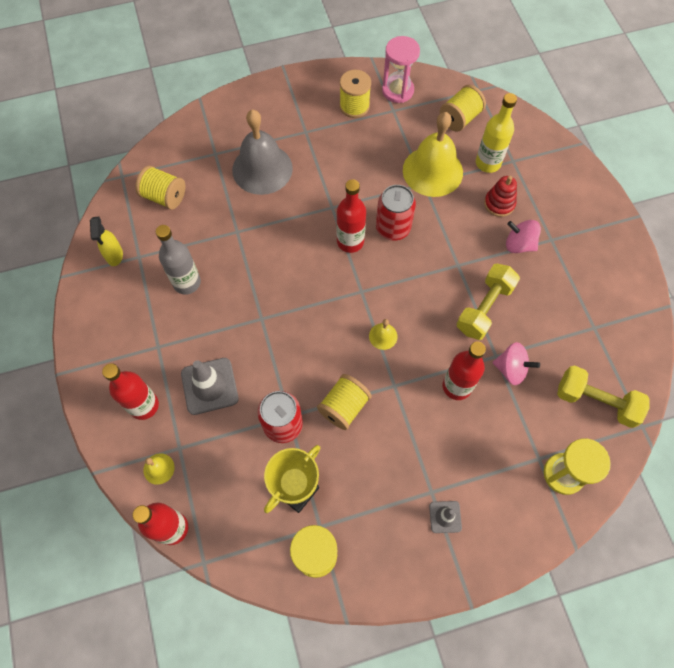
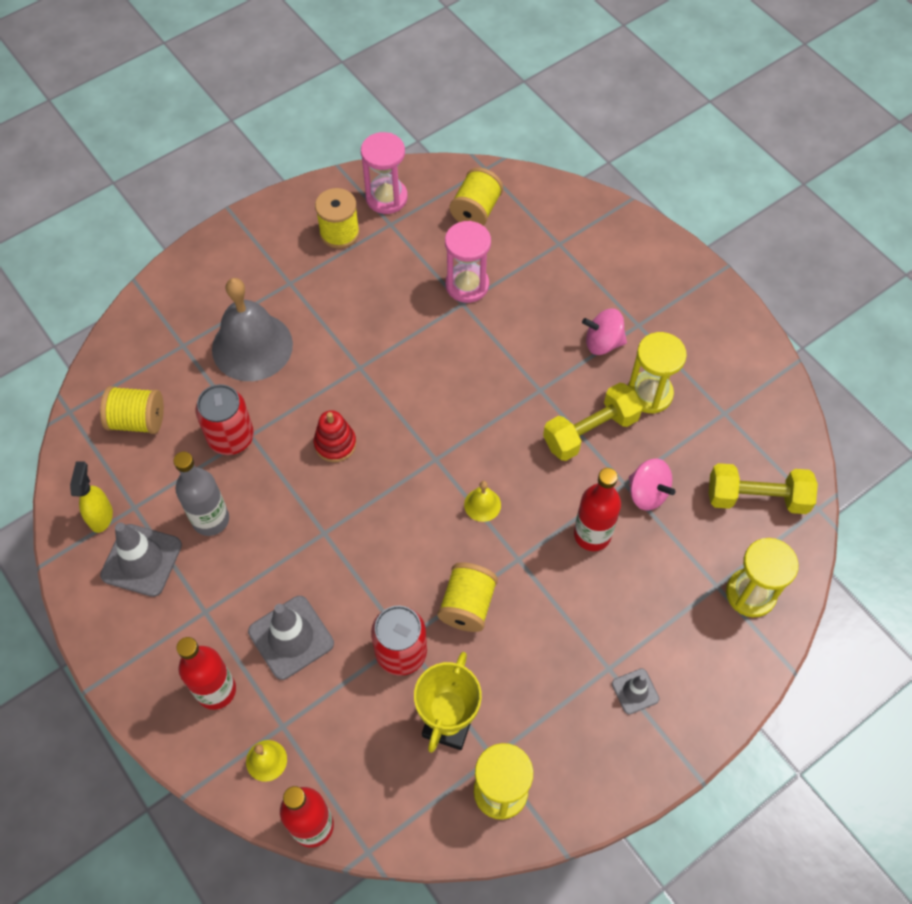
camera: 20 degrees left, 5 degrees down
yellow spray bottle [90,216,123,266] -> yellow spray bottle turned 150 degrees counterclockwise [70,461,113,533]
red bottle [337,179,366,253] -> none
red can [376,185,416,241] -> red can moved to [196,384,254,455]
yellow bell [403,112,463,197] -> pink hourglass [445,221,491,303]
yellow dumbbell [457,264,520,340] -> yellow dumbbell turned 45 degrees clockwise [543,383,643,461]
yellow bottle [476,93,517,173] -> none
red stacking toy [484,176,517,217] -> red stacking toy moved to [314,410,356,462]
pink spinning top [493,342,540,385] -> pink spinning top turned 45 degrees clockwise [629,458,675,511]
none -> grey traffic cone [100,522,182,597]
none -> yellow hourglass [628,332,687,414]

